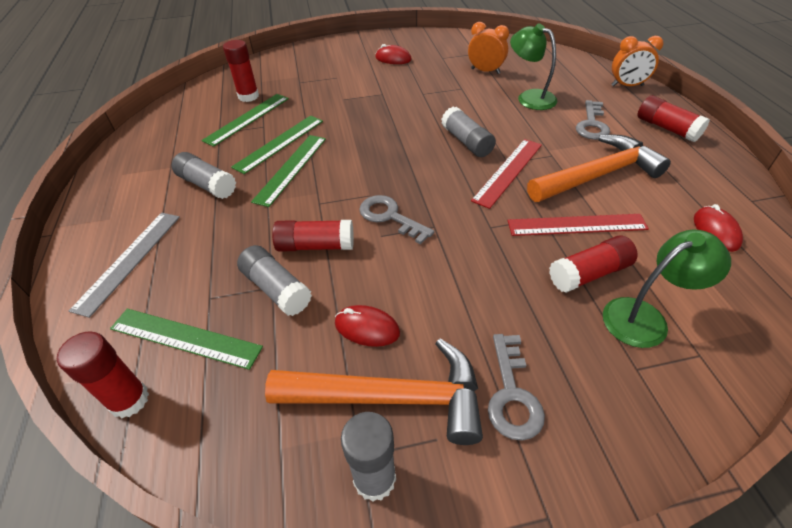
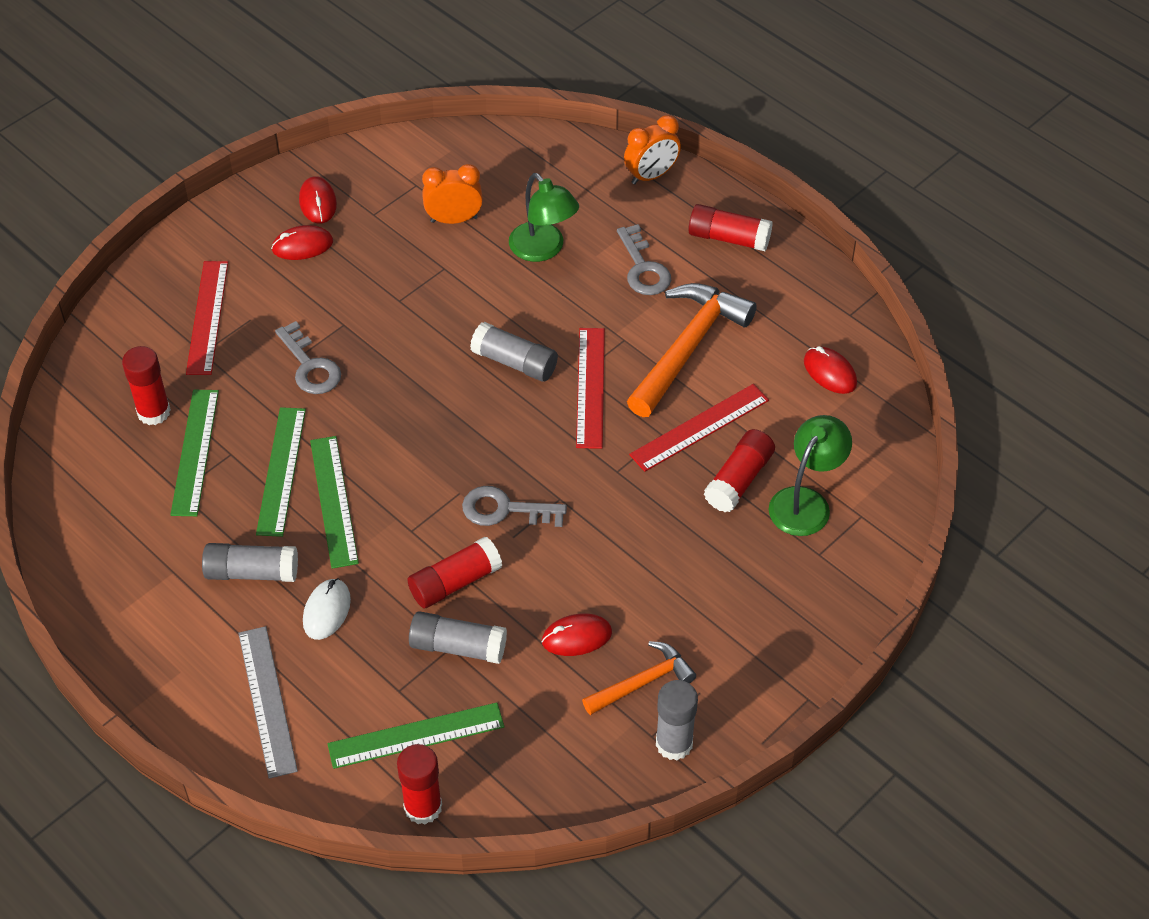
camera: 35 degrees left, 5 degrees up
orange hammer [265,338,483,445] -> orange hammer [582,641,696,715], size x0.57
grey key [488,334,545,441] -> grey key moved to [275,321,341,394]
green lamp [510,24,557,110] -> green lamp turned 135 degrees counterclockwise [509,173,579,262]
none -> red ruler [186,261,228,375]
none -> red mouse [299,176,337,224]
none -> white mouse [303,578,351,640]

